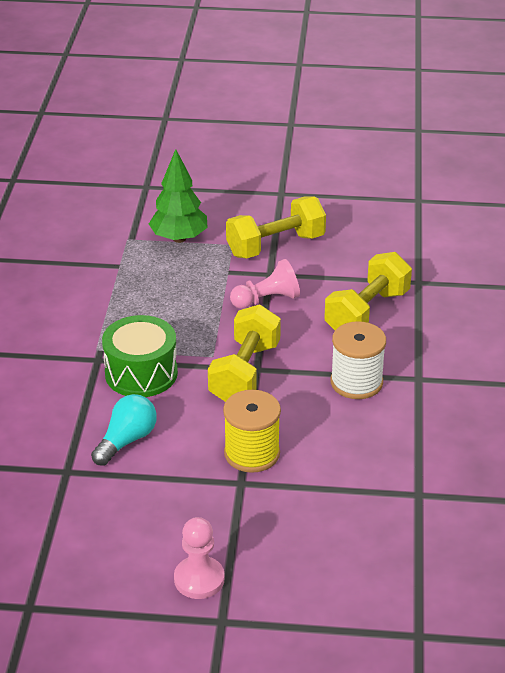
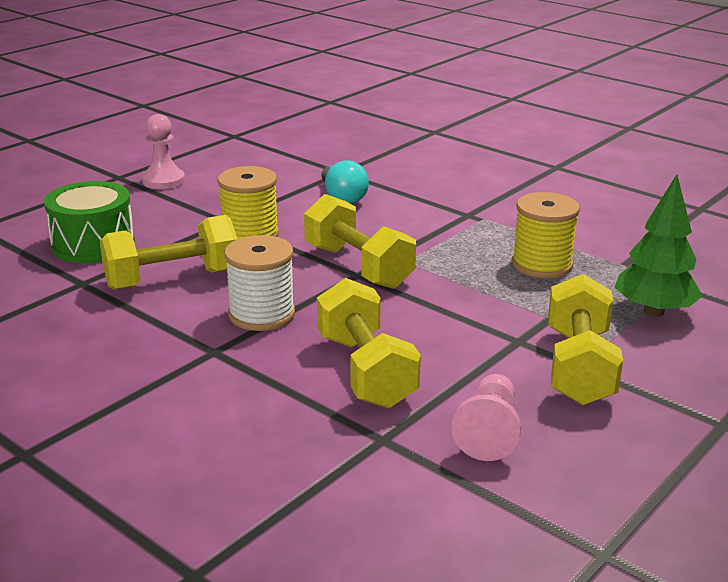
camera: 125 degrees right, 10 degrees down
green drum [102,315,178,397] -> green drum moved to [44,181,135,263]
pink pawn [230,259,300,309] -> pink pawn moved to [452,374,521,461]
none -> yellow dumbbell [100,215,237,290]
none -> yellow spool [512,192,580,278]

